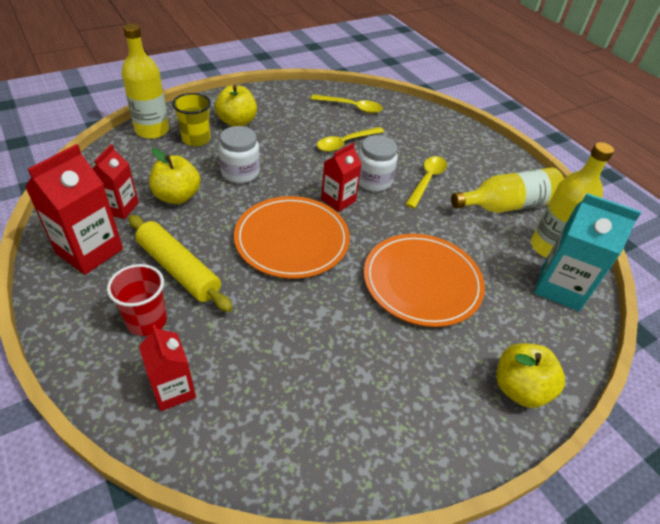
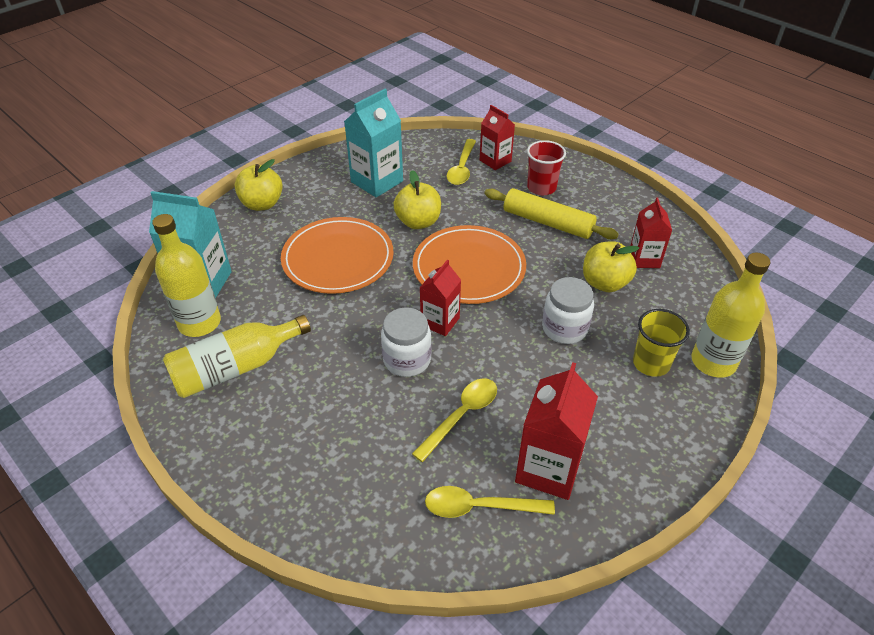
camera: 170 degrees right, 0 degrees up
red carton [25,144,123,275] -> red carton moved to [515,362,598,500]
yellow apple [215,85,257,127] -> yellow apple moved to [393,170,441,229]
yellow spoon [405,156,447,208] -> yellow spoon moved to [446,139,476,185]
none -> turquoise carton [344,89,403,197]

